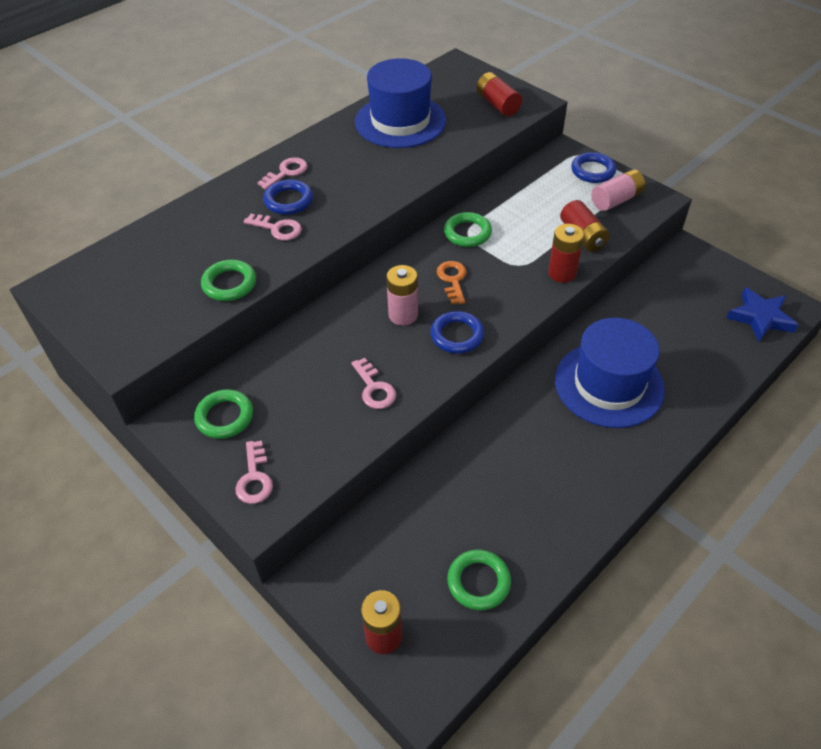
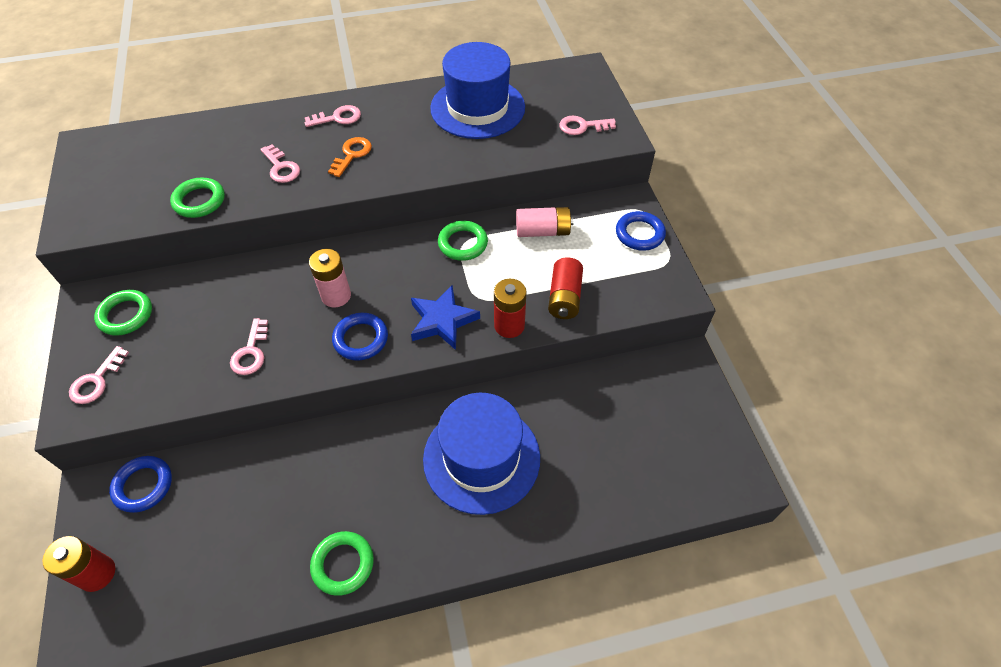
camera: 30 degrees right, 5 degrees up
blue ring [263,179,313,215] -> blue ring moved to [109,456,172,513]
orange key [437,261,467,304] -> orange key moved to [328,137,372,177]
green ring [447,550,511,610] -> green ring moved to [310,531,374,596]
red battery [476,72,522,116] -> pink key [559,116,616,135]
pink battery [591,169,645,211] -> pink battery moved to [516,207,574,237]
blue star [726,287,798,342] -> blue star moved to [411,285,480,350]

